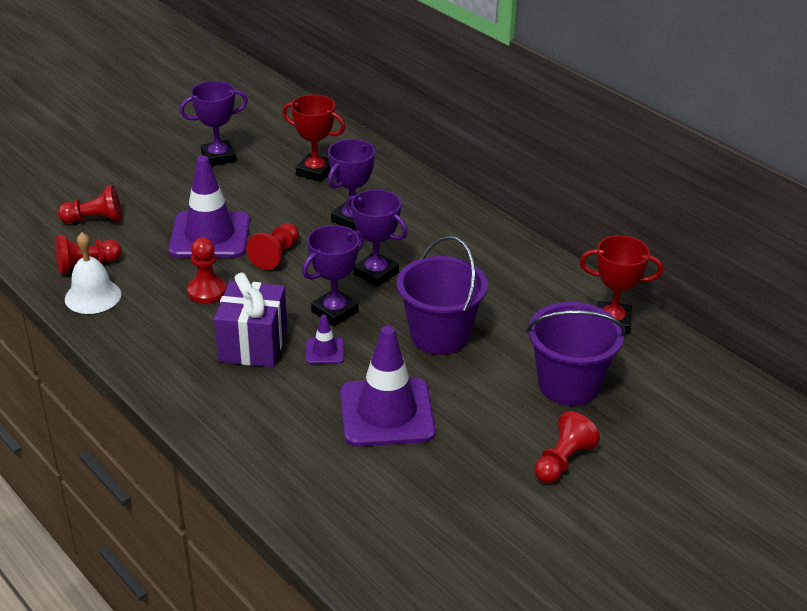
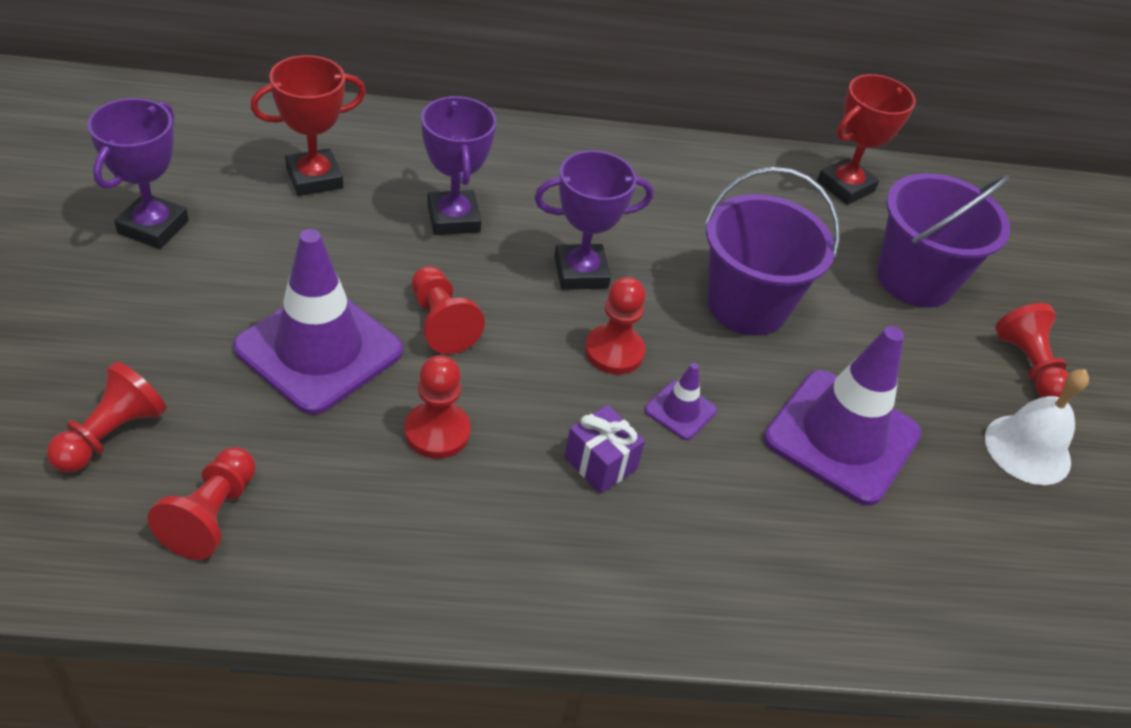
camera: 55 degrees left, 10 degrees up
white bell [65,232,121,314] -> white bell moved to [985,369,1089,485]
purple gift [214,273,287,367] -> purple gift [564,405,645,494], size x0.56
purple trophy [302,225,364,326] -> red pawn [585,277,646,374]

